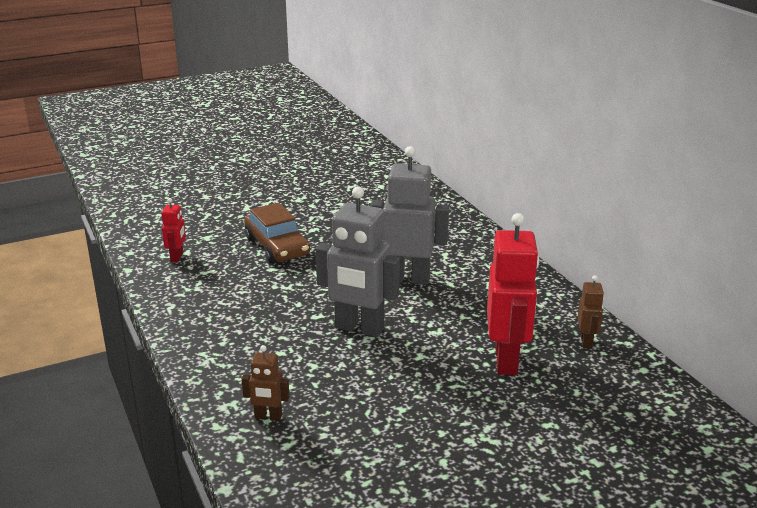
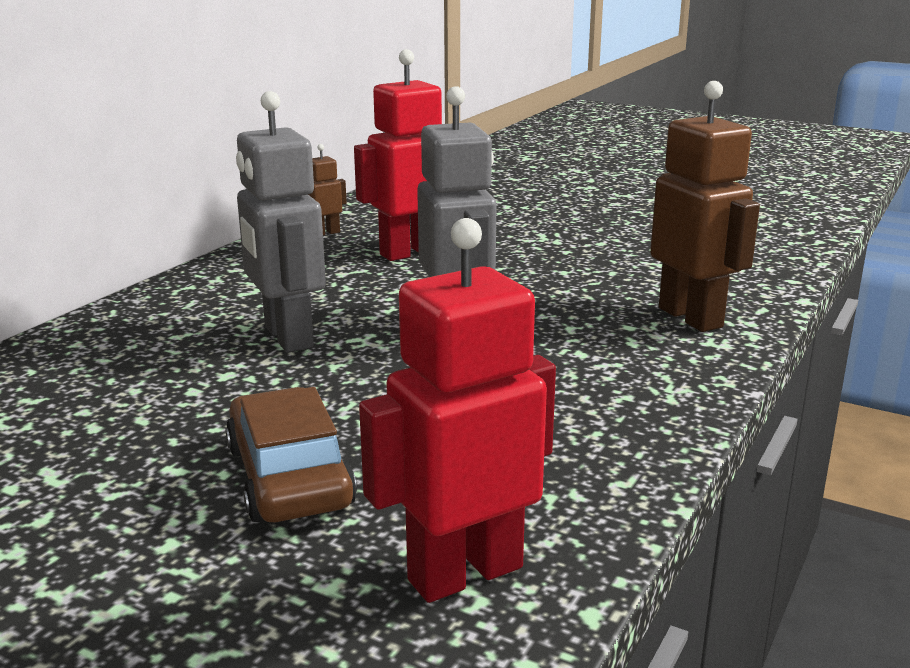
camera: 125 degrees left, 5 degrees down
red robot [162,198,186,263] -> red robot [359,218,556,603], size x2.07
brown robot [242,345,290,421] -> brown robot [650,81,760,332], size x2.07
brown car [244,203,310,263] -> brown car turned 45 degrees counterclockwise [225,387,357,522]

